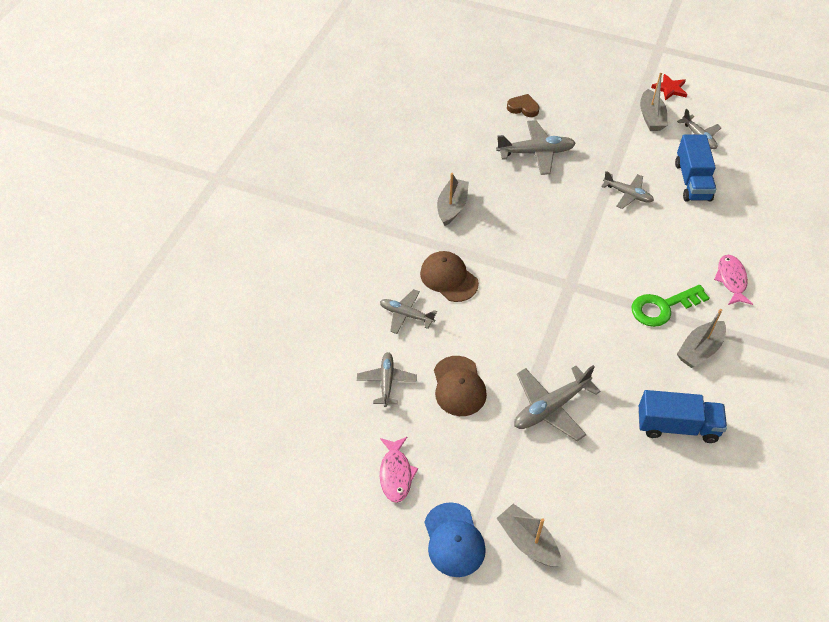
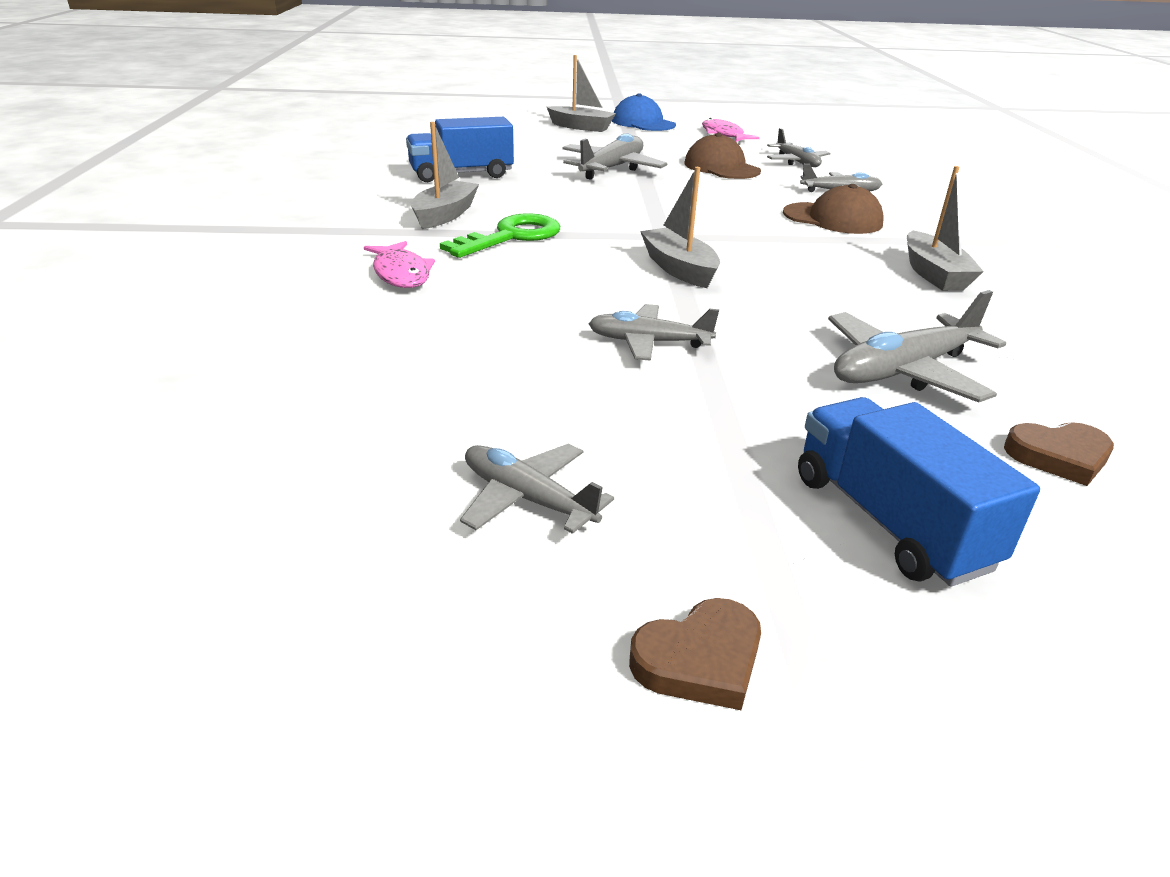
camera: 155 degrees right, 20 degrees down
grey boat [640,73,667,131] -> grey boat moved to [640,167,720,288]
red star [651,74,687,101] -> brown heart [629,598,761,710]
blue truck [675,135,716,202] -> blue truck moved to [798,397,1040,586]

